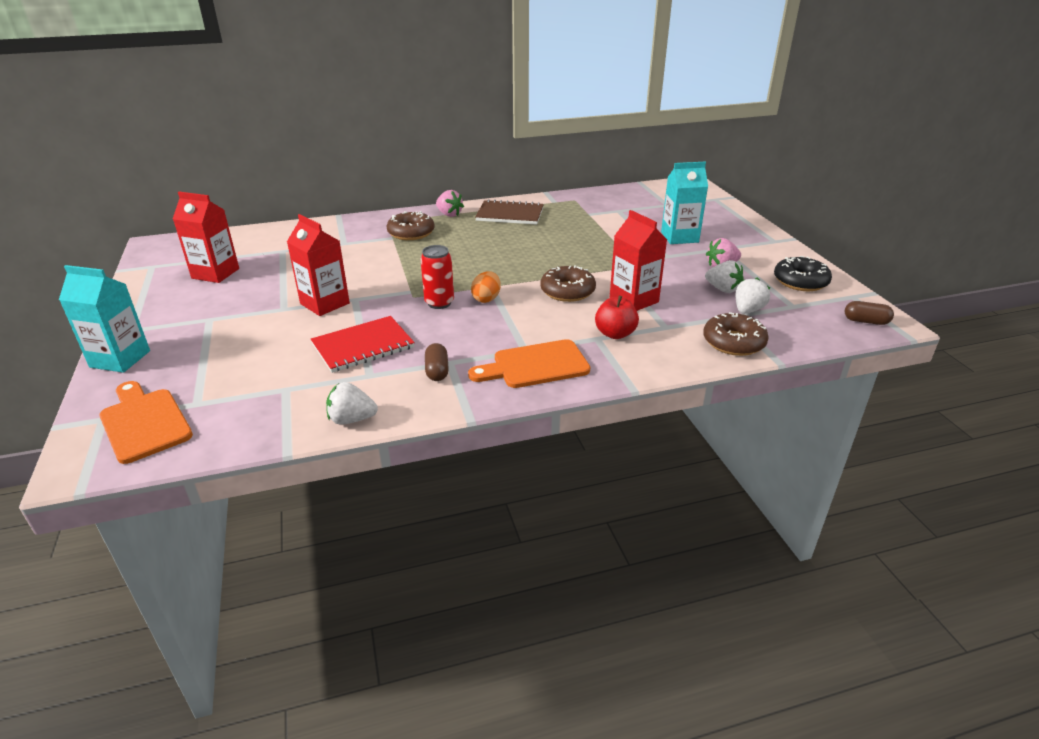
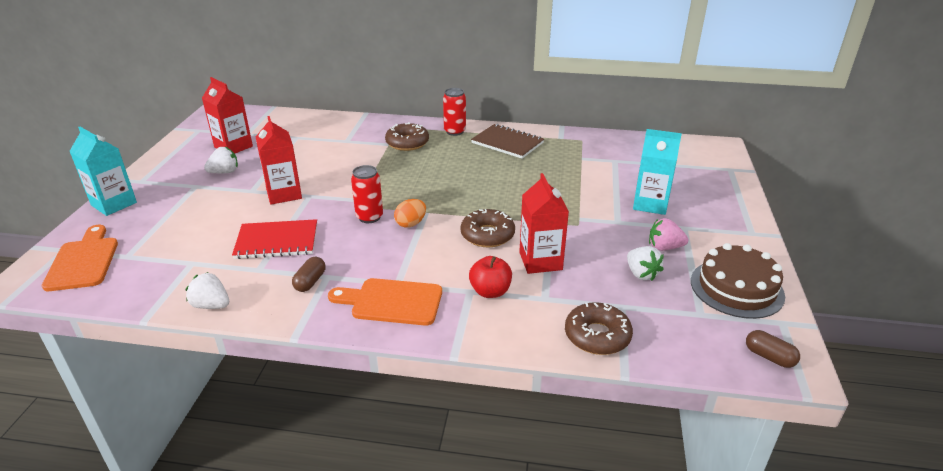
camera: 25 degrees right, 0 degrees up
pink strawberry [436,190,464,217] -> red can [443,88,466,136]
white strawberry [736,278,770,314] -> white strawberry moved to [204,147,238,173]
black donut [774,256,832,291] -> brown cake [691,243,785,319]

